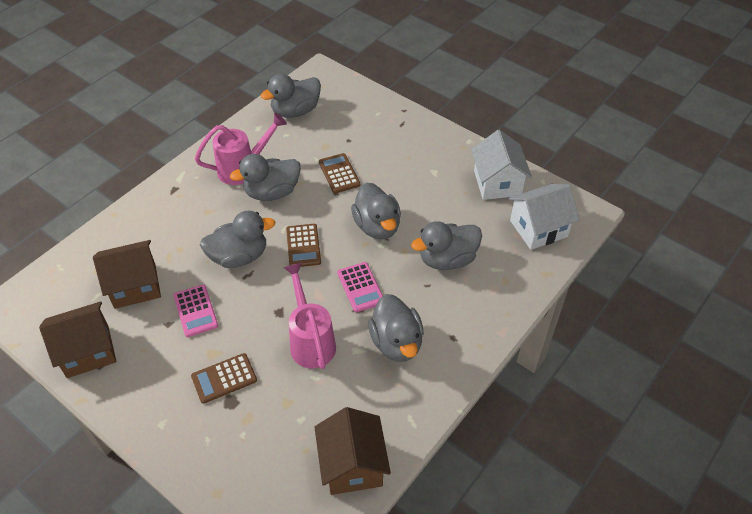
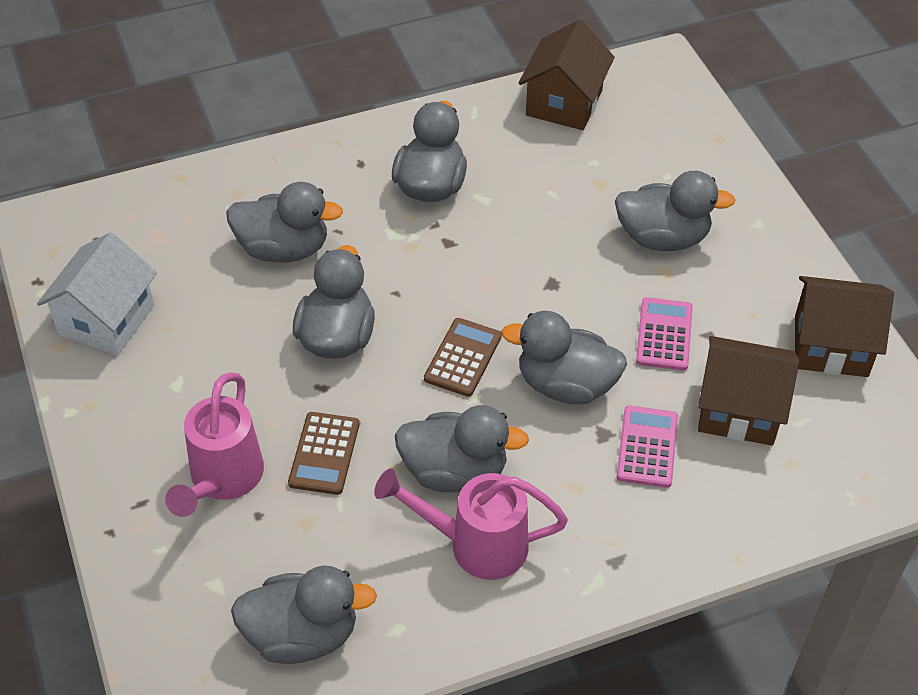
camera: 150 degrees left, 0 degrees up
brown calculator [191,353,257,404] -> grey duck [615,171,736,251]
pink watering can [283,263,336,369] -> pink watering can moved to [165,372,264,517]
pink calculator [337,262,383,312] -> pink calculator moved to [617,406,678,488]
white house [509,184,580,250] -> none

